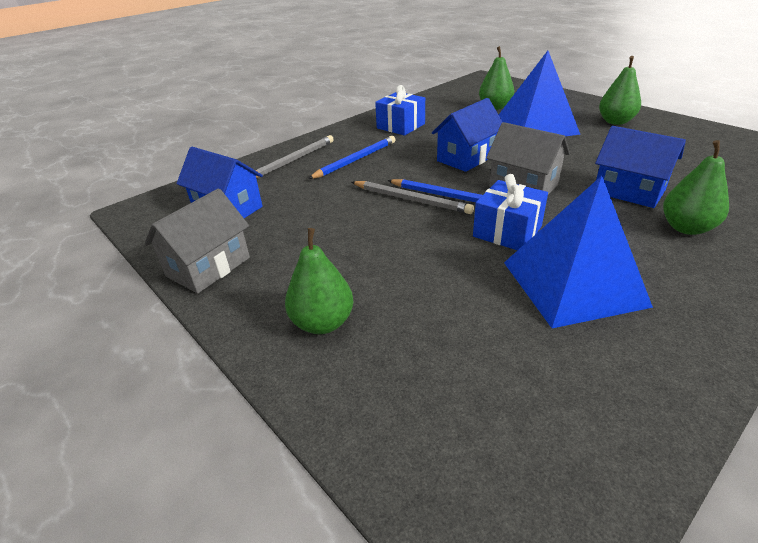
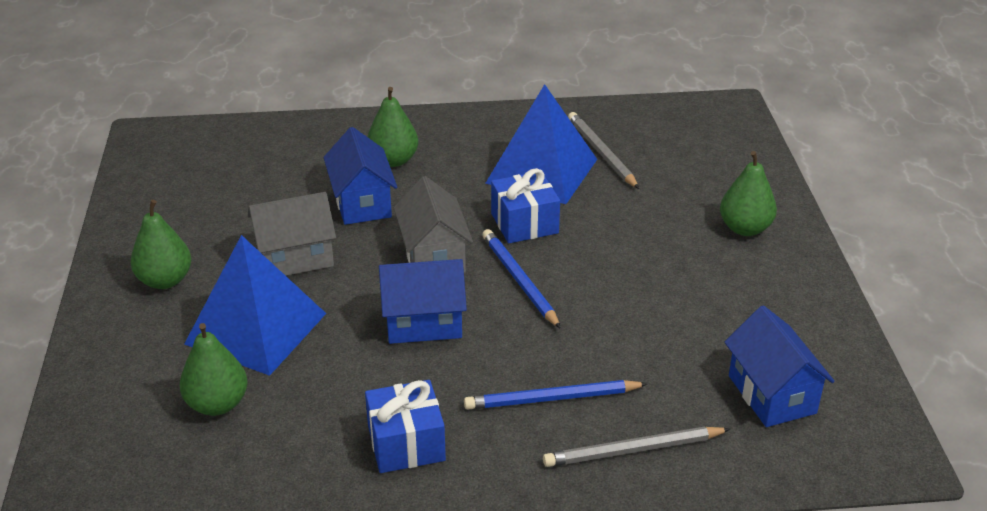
camera: 145 degrees left, 0 degrees up
grey house [144,188,250,293] -> grey house moved to [248,192,336,276]
grey pencil [351,181,474,214] -> grey pencil moved to [568,112,639,189]

